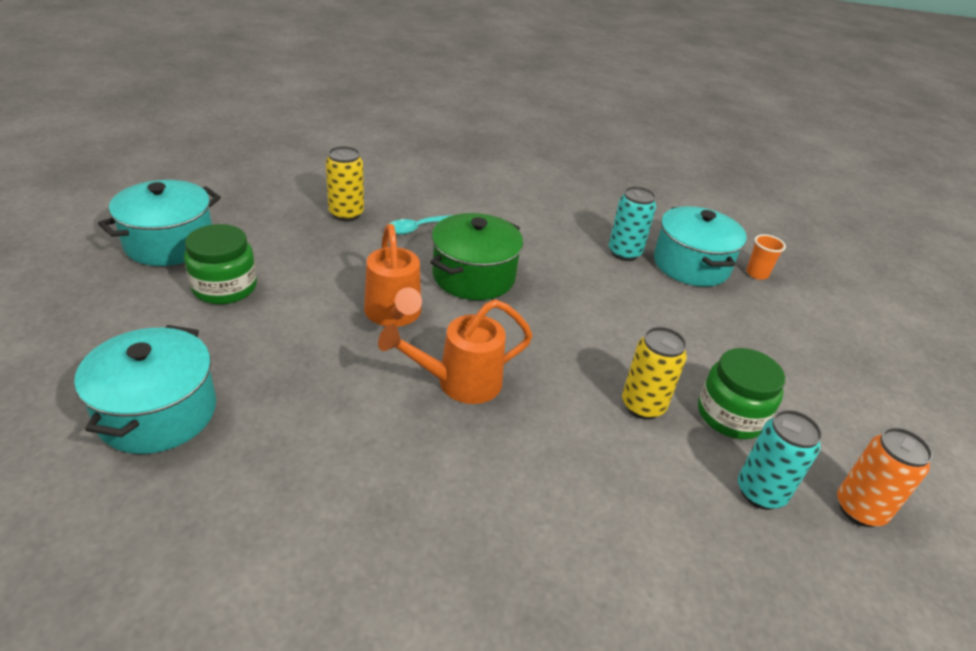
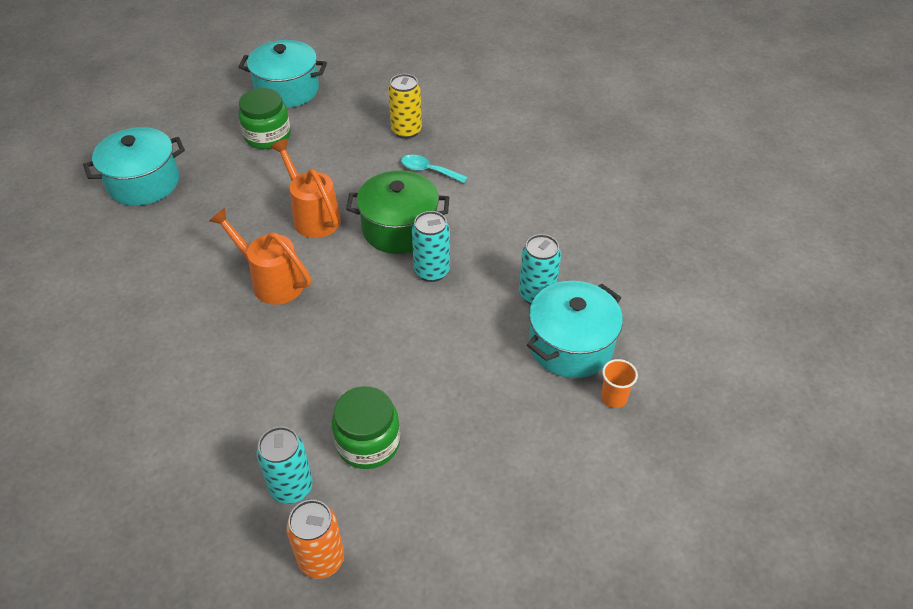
camera: 60 degrees right, 10 degrees up
orange watering can [364,224,422,327] -> orange watering can turned 105 degrees clockwise [270,139,341,238]
yellow can [622,327,687,420] -> none
none -> turquoise can [412,211,450,282]

